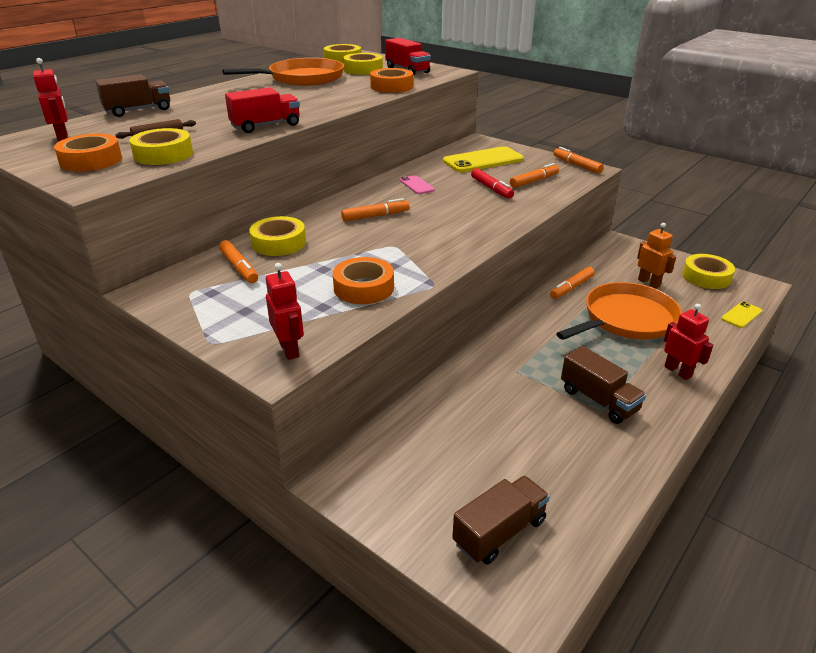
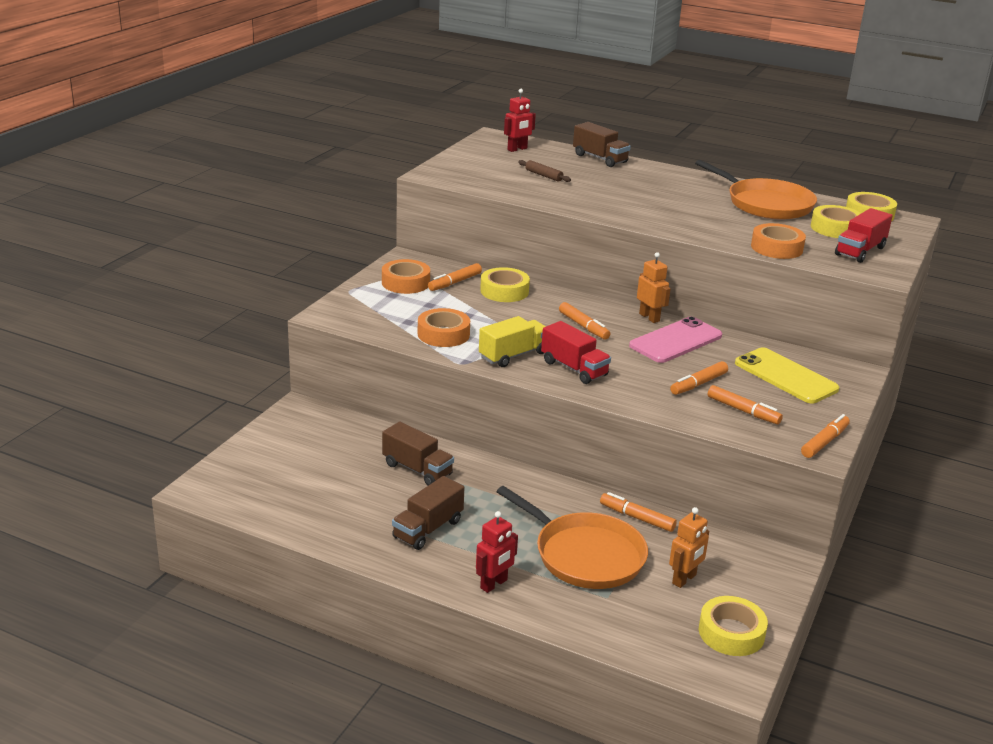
camera: 75 degrees right, 5 degrees down
orange tape [54,134,122,171] -> orange tape moved to [382,259,430,294]
yellow tape [129,128,193,165] -> none
red truck [225,87,300,133] -> red truck moved to [541,321,611,384]
red robot [266,263,304,360] -> none
pink phone [400,175,435,194] -> pink phone [629,317,722,363], size x2.00
brown truck [452,476,550,564] -> brown truck moved to [382,422,454,485]
red marker [471,168,514,199] -> orange marker [670,361,728,395]
yellow phone [721,301,763,328] -> none
none -> yellow truck [479,316,546,367]
none -> orange robot [637,252,671,323]

